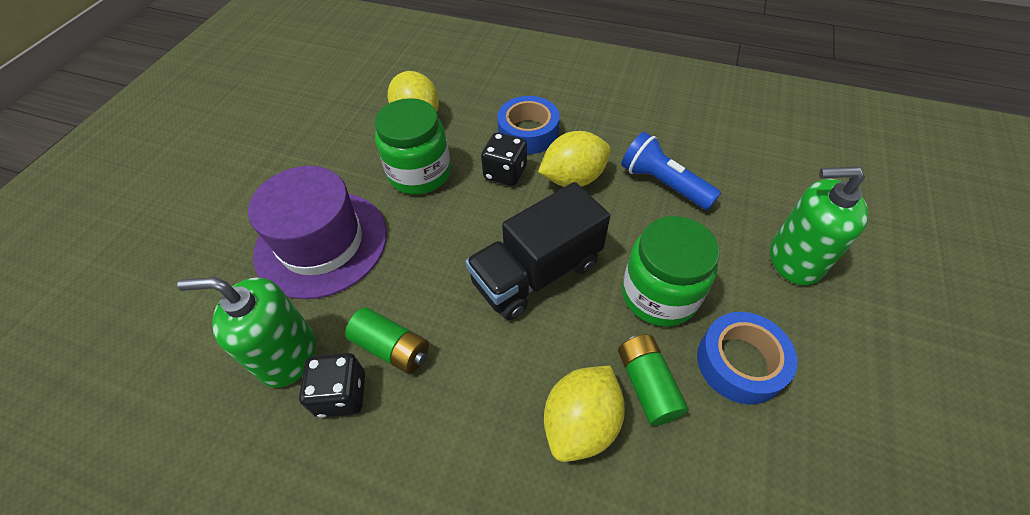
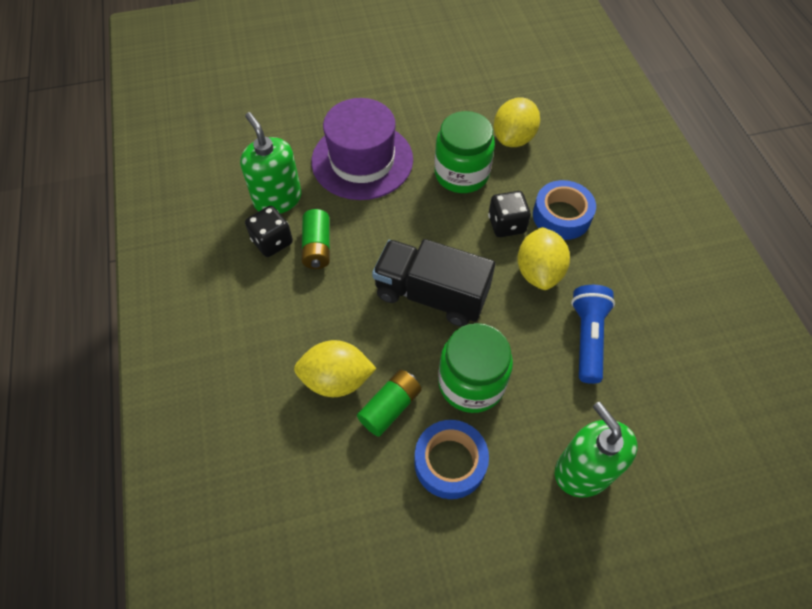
camera: 55 degrees right, 5 degrees up
yellow lemon [538,131,611,187] -> yellow lemon turned 60 degrees clockwise [517,227,570,290]

